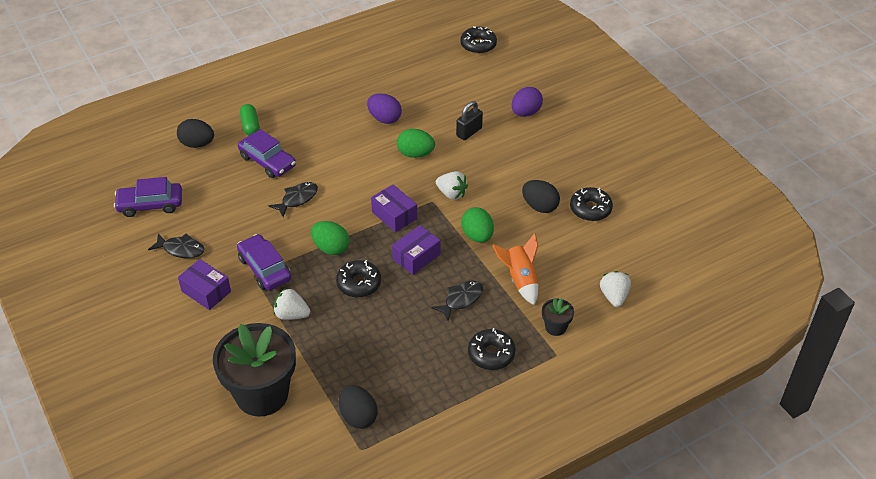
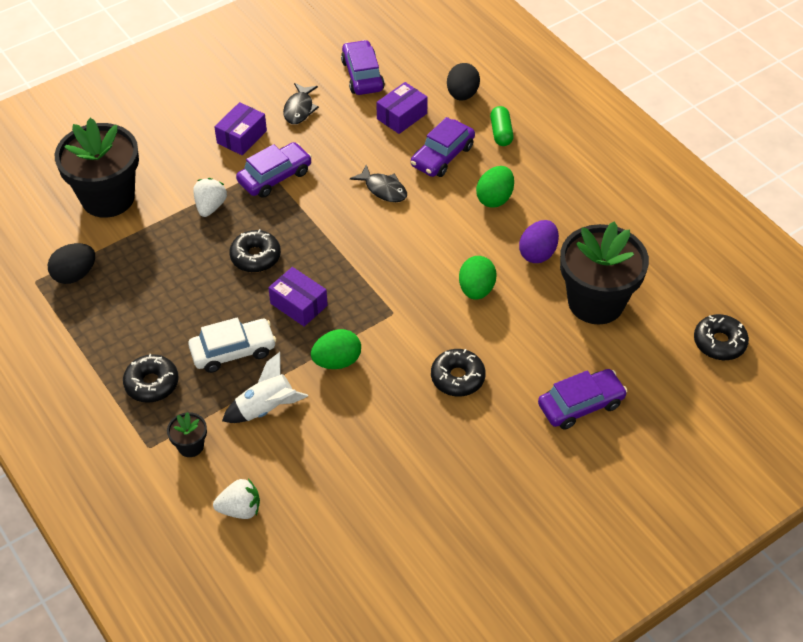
camera: 85 degrees right, 5 degrees up
green capsule [240,104,260,136] -> green capsule turned 75 degrees counterclockwise [490,106,514,146]
green egg [311,221,349,255] -> green egg moved to [476,166,514,208]
purple box [371,184,417,232] -> purple box moved to [376,82,428,134]
black fish [431,280,483,321] -> white car [188,318,276,373]
white strawberry [436,171,468,200] -> none
black padlock [456,101,483,140] -> none
orange rocket [492,233,538,305] -> white rocket [222,352,308,423]
purple egg [512,87,543,117] -> purple car [538,369,627,429]
black egg [522,180,560,213] -> none
black donut [570,187,613,221] -> black donut moved to [431,349,486,396]
none -> black flower pot [560,221,649,324]

